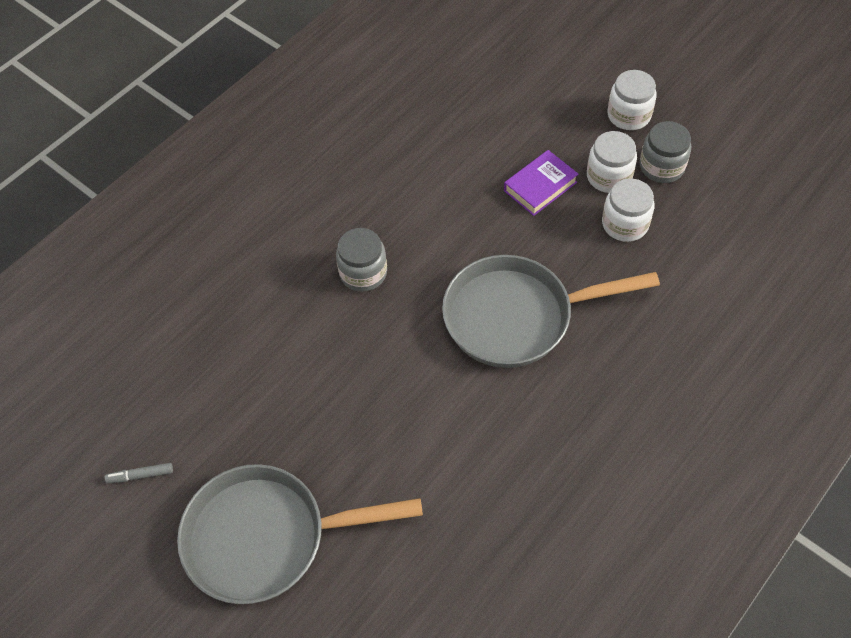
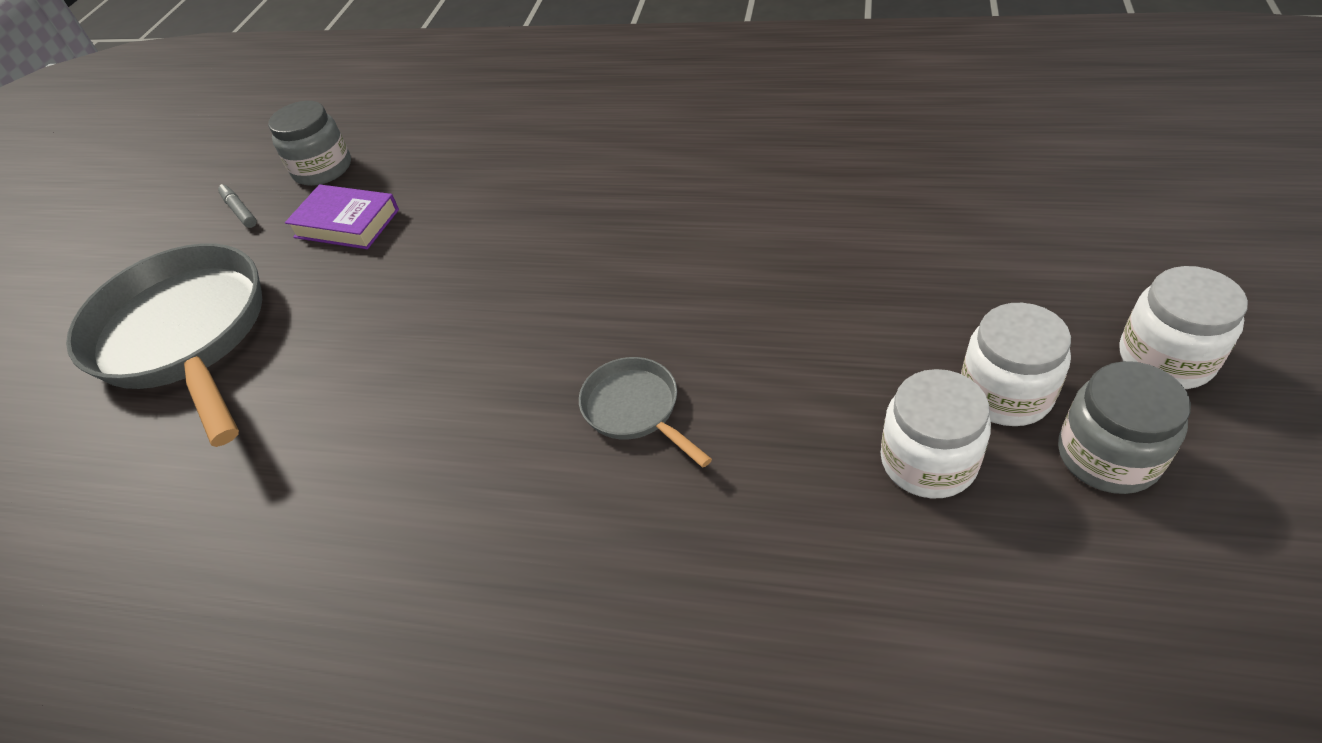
camera: 65 degrees right, 10 degrees down
grey jar [336,228,387,292] -> grey jar moved to [268,101,351,186]
grey pan [442,255,660,368] -> grey pan [579,357,712,467], size x0.45
purple book [504,150,578,216] -> purple book moved to [285,184,399,249]

